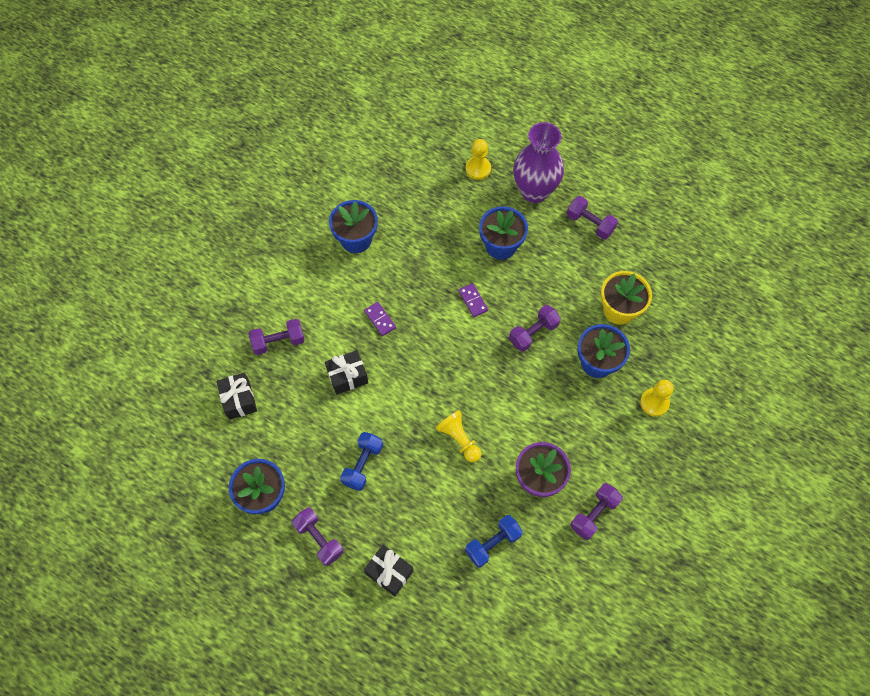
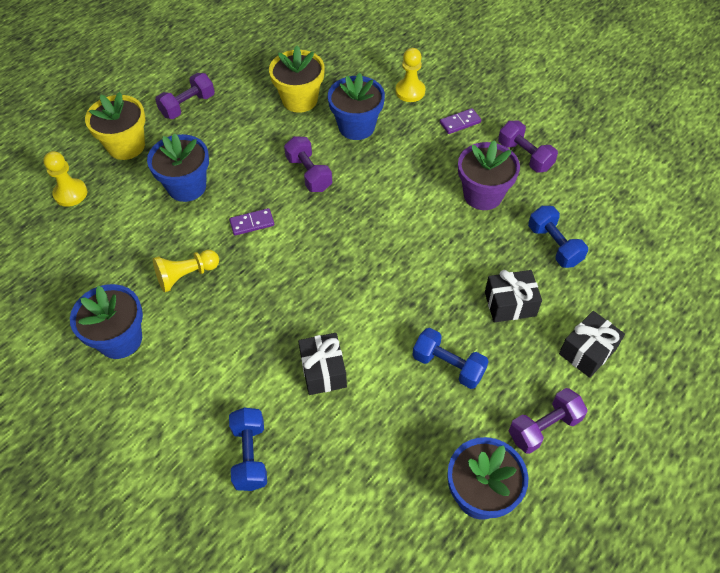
camera: 80 degrees left, 10 degrees down
black gift [216,373,257,420] -> black gift moved to [485,270,542,323]
purple dumbbell [249,319,305,355] -> blue dumbbell [229,408,267,491]
purple domino [364,302,396,336] -> purple domino moved to [440,108,481,134]
yellow pawn [436,410,481,462] -> yellow pawn moved to [153,250,219,292]
purple vase [513,122,564,203] -> yellow flower pot [85,92,145,160]

